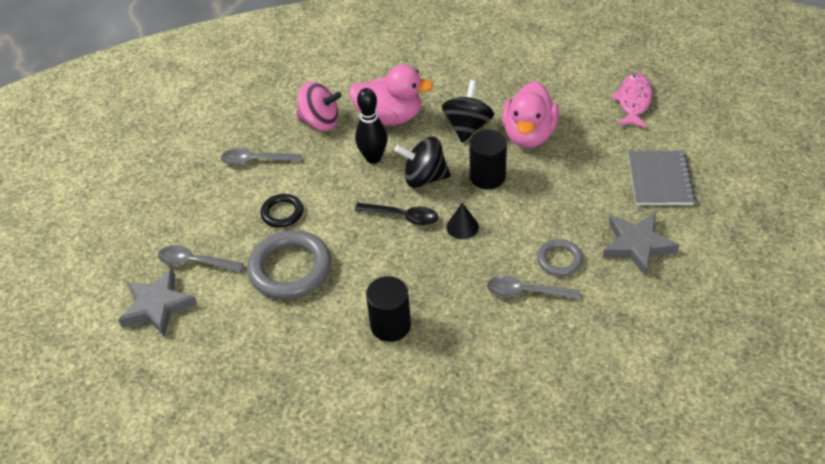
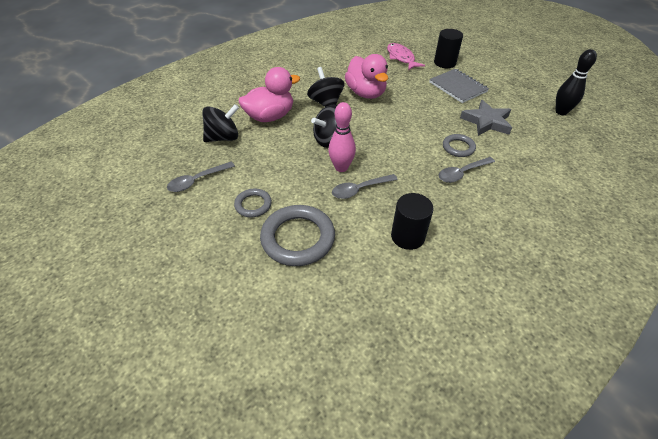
camera: 40 degrees left, 0 degrees up
grey star [118,269,197,337] -> none
grey spoon [158,245,244,272] -> grey spoon moved to [332,174,398,199]
black ring [260,194,303,228] -> grey ring [234,189,272,217]
pink spinning top [296,82,342,131] -> black spinning top [202,104,239,142]
black bowling pin [355,88,387,164] -> black bowling pin moved to [555,49,597,115]
black spoon [355,203,438,226] -> pink bowling pin [328,102,356,172]
black cone [446,203,479,239] -> none
black cylinder [469,130,507,190] -> black cylinder moved to [434,29,463,68]

